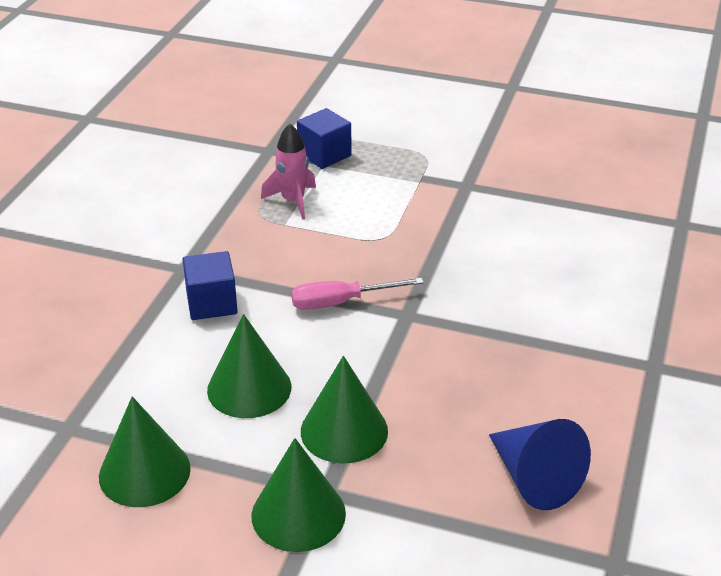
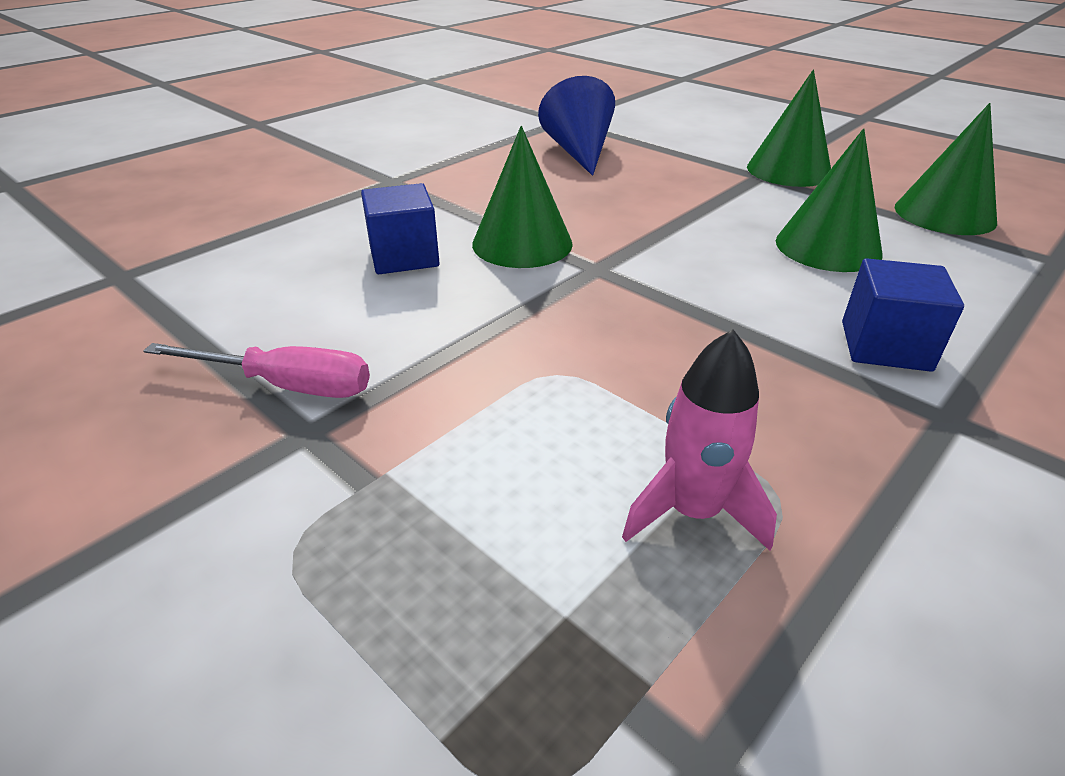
camera: 155 degrees left, 0 degrees up
pink screwdriver [291,278,424,310] -> pink screwdriver moved to [143,343,370,398]
blue cube [297,108,351,169] -> blue cube moved to [361,183,440,274]
green cone [301,356,388,464] -> green cone moved to [472,126,573,268]

